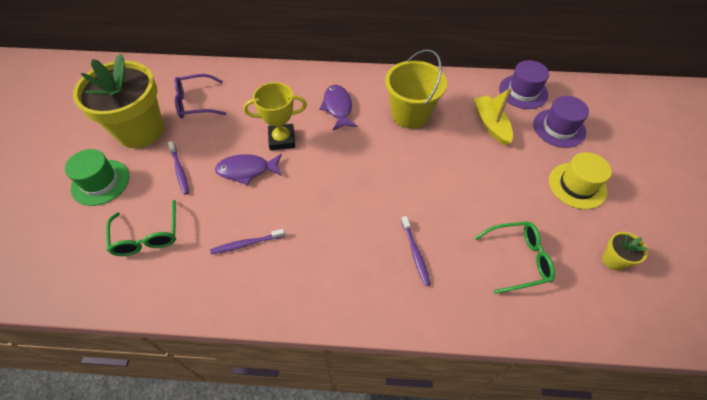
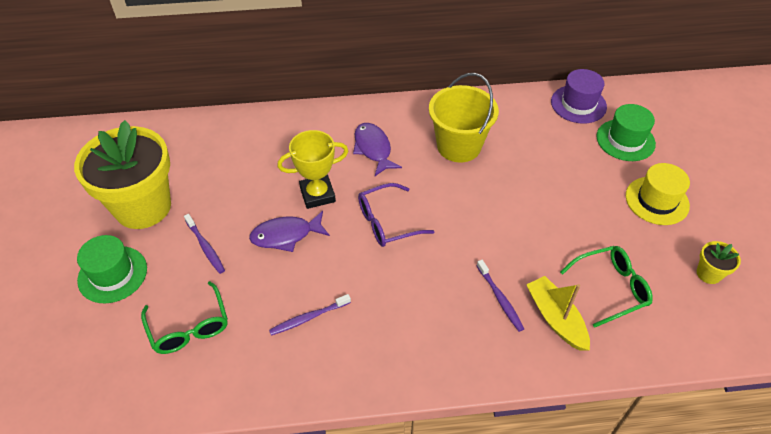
camera: 10 degrees left, 5 degrees down
purple glasses [174,74,226,118] -> purple glasses moved to [358,183,435,247]
yellow boat [474,87,513,146] -> yellow boat moved to [526,276,590,351]
purple hat [533,96,589,148] -> green hat [596,104,656,161]

